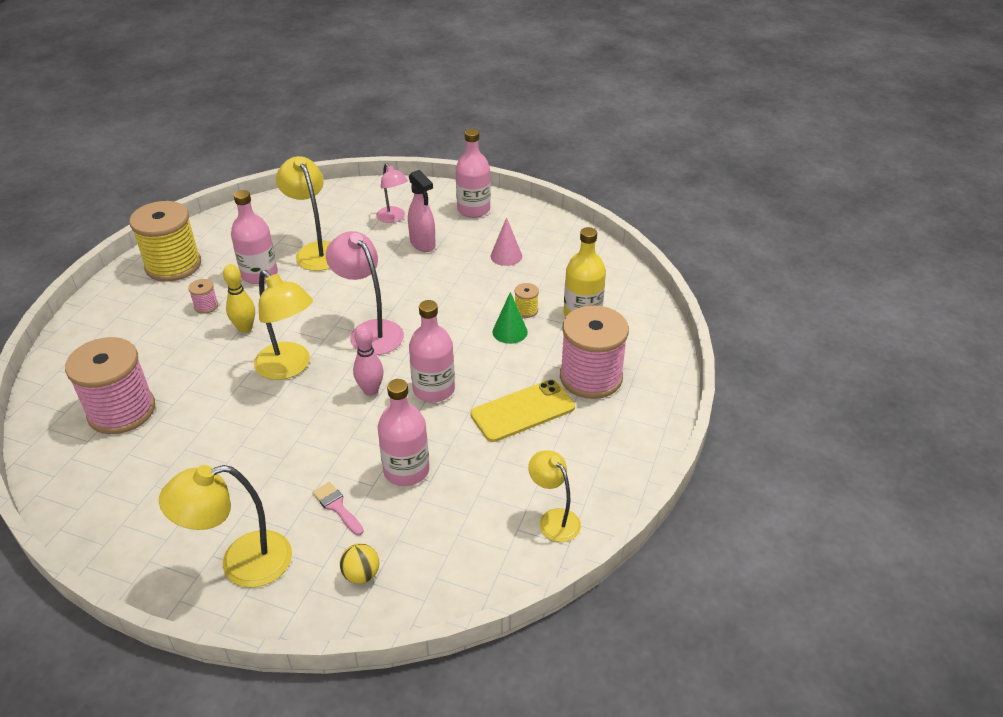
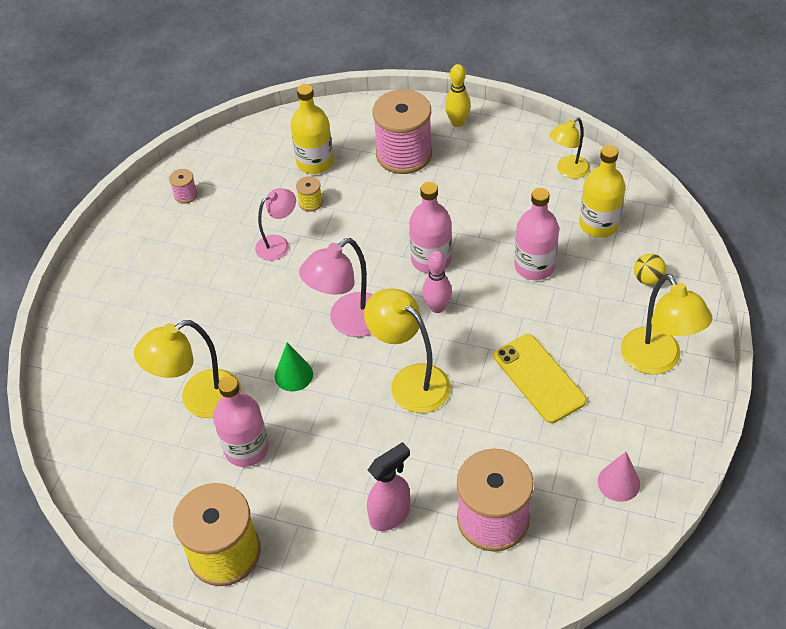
camera: 90 degrees left, 10 degrees up
pink spool [188,279,218,314] -> pink spool moved to [169,169,198,203]
yellow bowling pin [223,264,255,333] -> yellow bowling pin moved to [445,64,471,127]
yellow lamp [254,270,313,380] -> yellow lamp turned 90 degrees counterclockwise [364,289,451,413]
pink brush [312,482,364,535] -> none
pink lamp [376,163,408,223] -> pink lamp moved to [255,188,296,261]
pink spray bottle [408,170,436,252] -> pink spray bottle moved to [367,442,410,531]
pink bottle [456,129,491,218] -> none
yellow phone [471,379,575,442] -> yellow phone moved to [494,334,587,423]
pink cone [491,217,522,266] -> pink cone moved to [598,452,640,502]
green cone [492,292,528,344] -> green cone moved to [275,342,313,391]
none -> yellow bottle [579,145,626,238]

